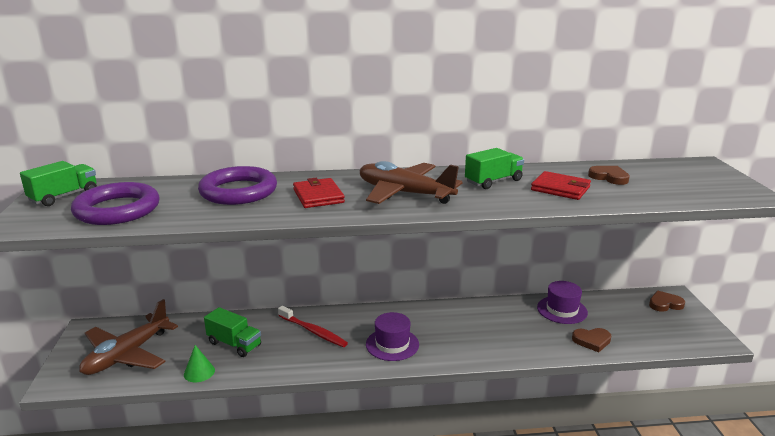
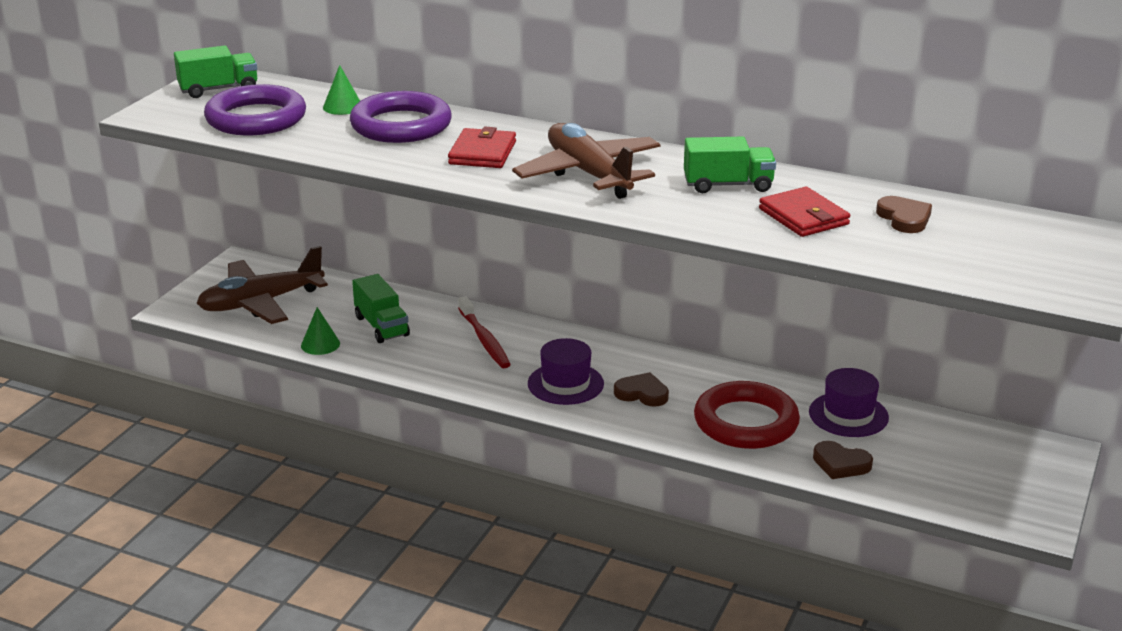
camera: 30 degrees right, 5 degrees up
brown heart [649,291,685,312] -> brown heart moved to [614,372,669,407]
none -> green cone [323,65,360,115]
none -> red ring [694,381,800,449]

